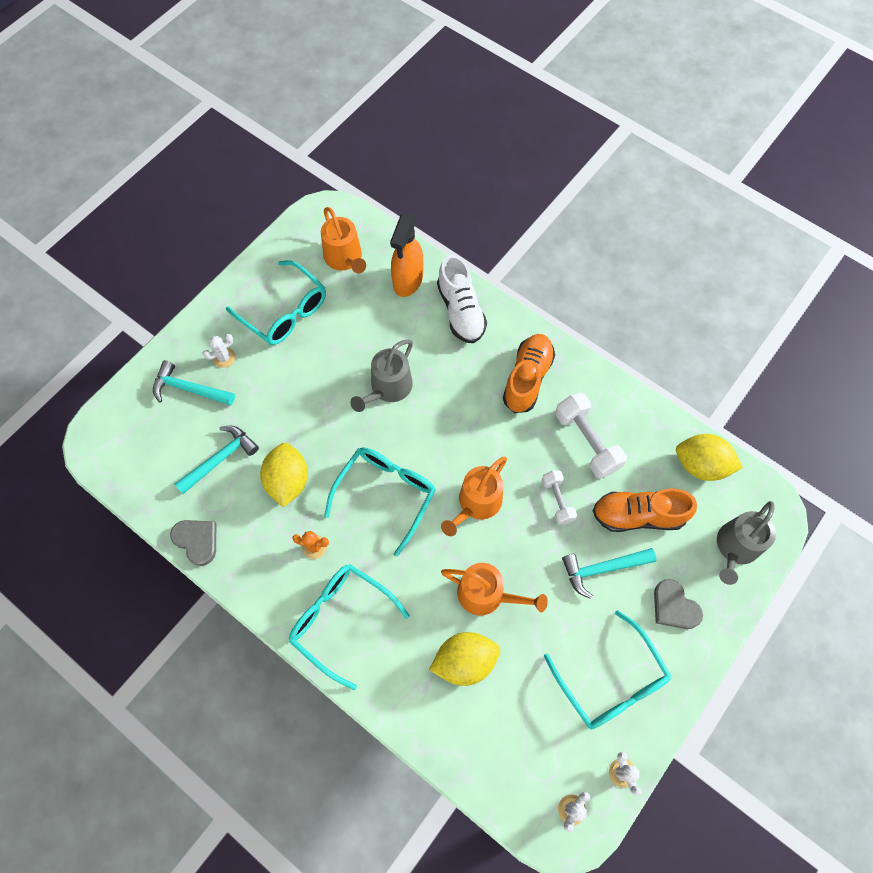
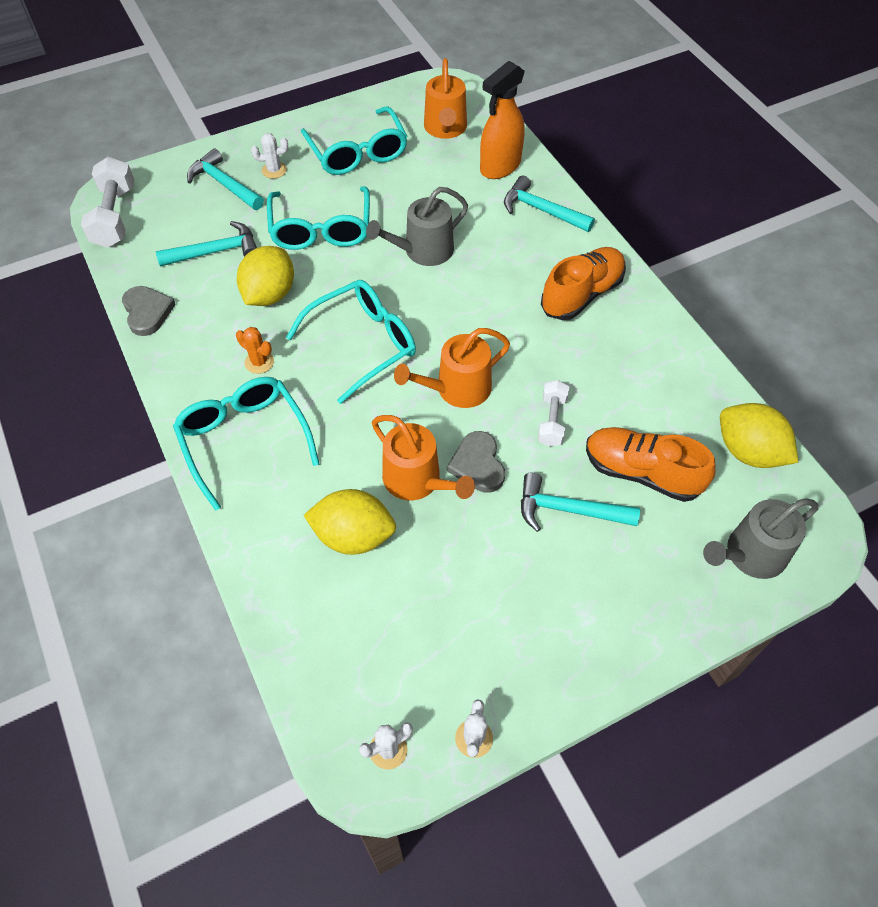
camera: 25 degrees right, 10 degrees down
white shoe [437,255,487,343] -> turquoise hammer [504,175,595,232]
turquoise glasses [544,610,671,730] -> turquoise glasses moved to [267,186,370,250]
white dumbbell [555,393,627,479] -> white dumbbell moved to [81,157,134,248]
grey heart [654,579,703,629] -> grey heart moved to [447,431,505,493]

